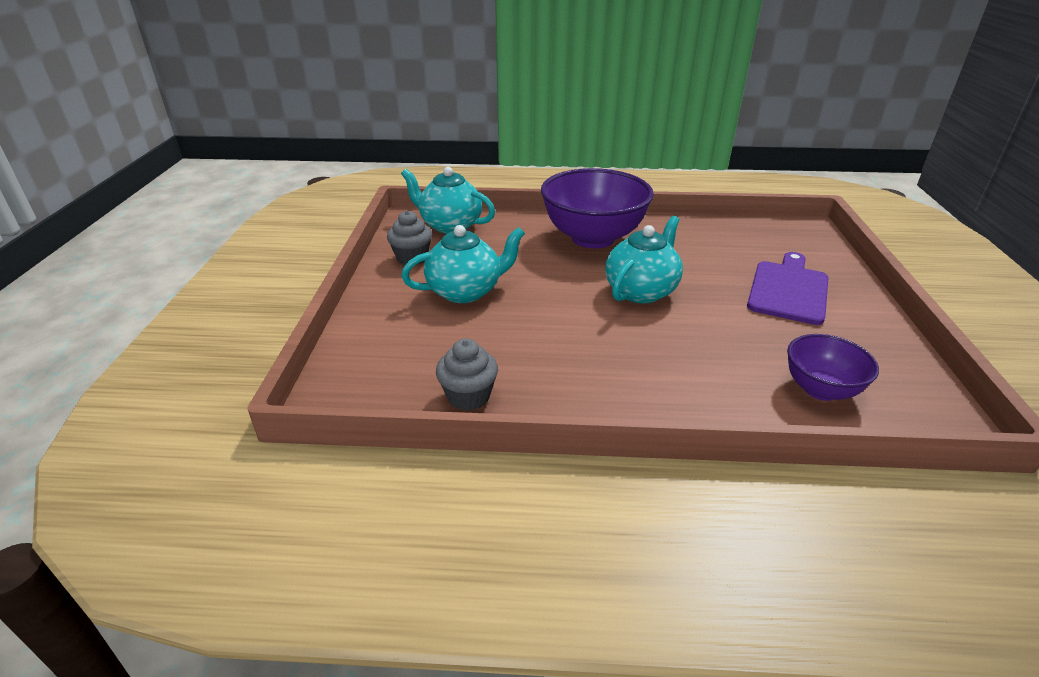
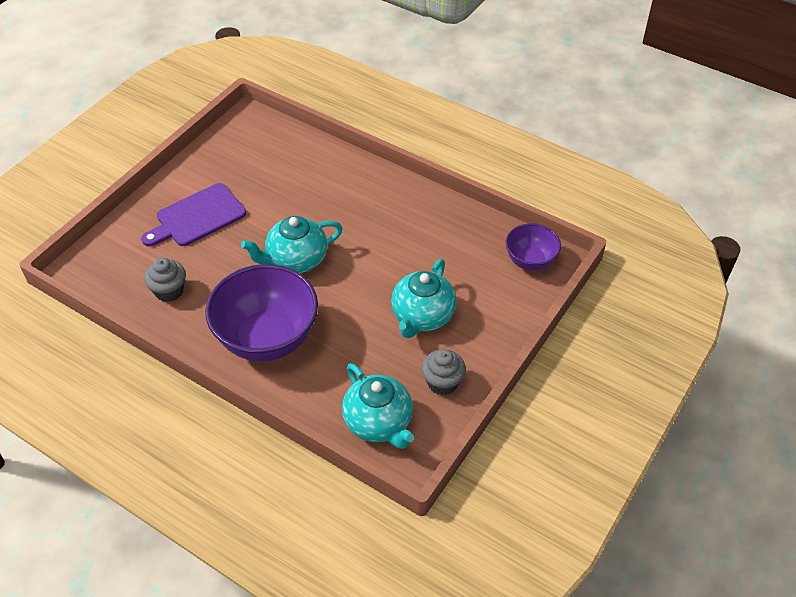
camera: 150 degrees left, 15 degrees up
turquoise teapot [401,225,525,303] -> turquoise teapot turned 75 degrees counterclockwise [391,259,456,338]
grey cupcake [436,339,498,411] -> grey cupcake moved to [144,258,186,302]
purple bowl [787,334,879,401] -> purple bowl moved to [506,224,561,270]

